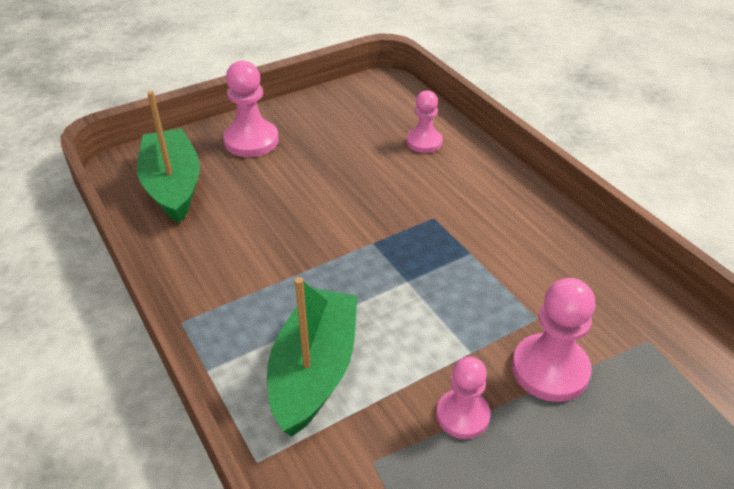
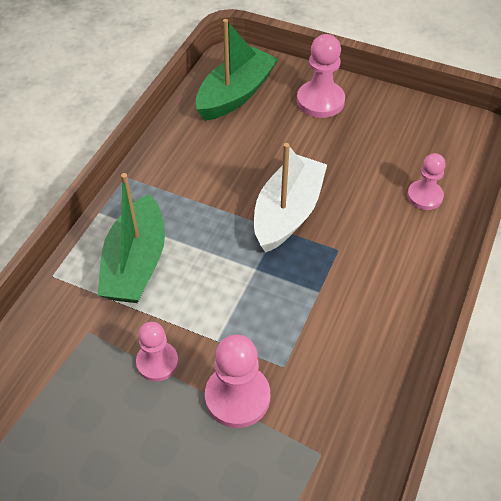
camera: 55 degrees right, 10 degrees up
green boat [267,277,357,436] -> green boat turned 120 degrees clockwise [97,173,165,303]
none -> white boat [254,143,327,253]

